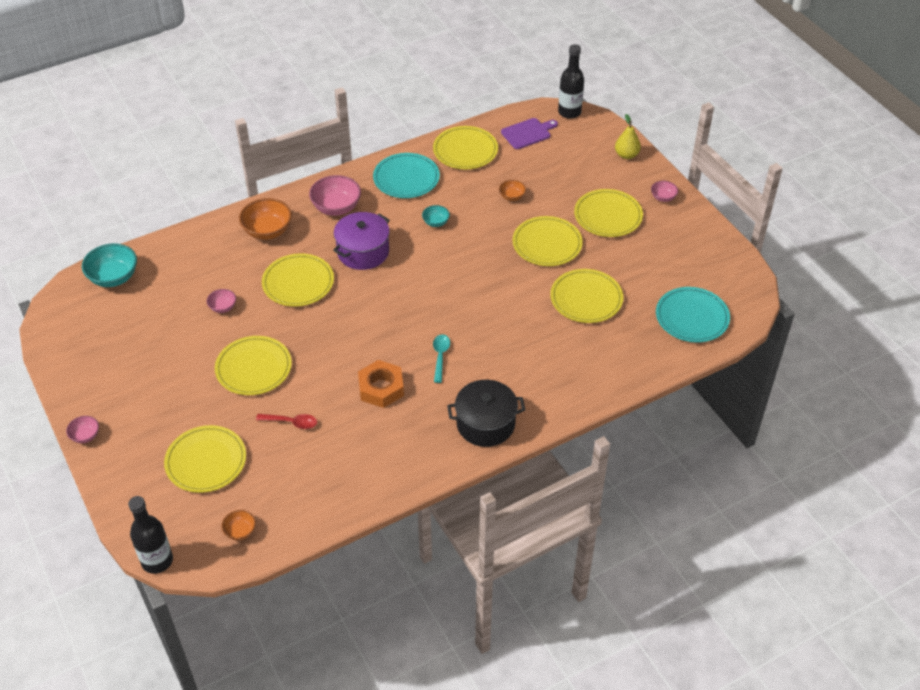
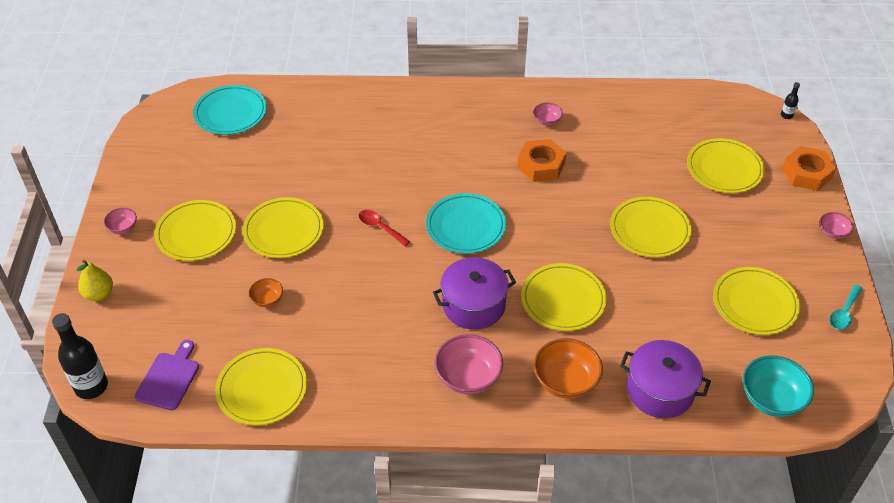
camera: 150 degrees left, 0 degrees up
black bottle [128,496,173,574] -> black bottle [781,82,800,119], size x0.46
pink bowl [207,289,236,313] -> pink bowl moved to [533,103,563,126]
orange bowl [221,510,256,540] -> none
red spoon [256,414,317,429] -> red spoon moved to [359,210,410,246]
turquoise plate [373,153,440,198] -> turquoise plate moved to [426,193,506,254]
turquoise bowl [422,205,450,227] -> none
turquoise spoon [433,334,450,383] -> turquoise spoon moved to [830,284,863,330]
black pot [447,380,525,447] -> none
purple cutting board [501,118,558,149] -> purple cutting board turned 105 degrees clockwise [135,340,199,410]
yellow plate [550,269,623,323] -> yellow plate moved to [713,267,800,335]
none -> purple pot [620,340,711,418]
none -> orange nut [782,146,836,191]

